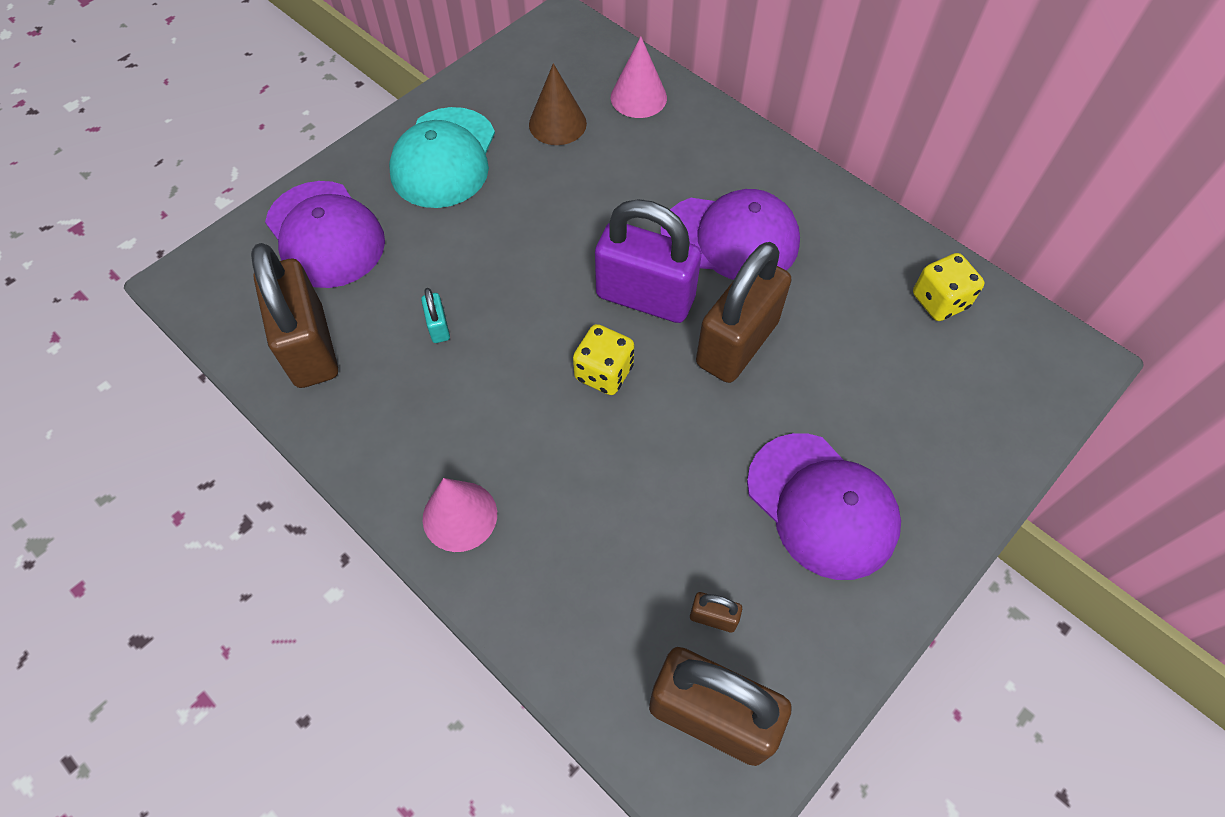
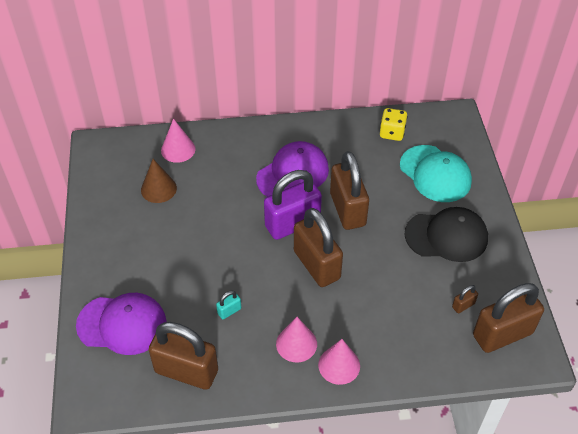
camera: 50 degrees left, 10 degrees down
turquoise cap [389,107,495,208] -> turquoise cap moved to [400,145,472,202]
turquoise padlock [421,288,450,343] -> turquoise padlock turned 60 degrees counterclockwise [216,291,241,319]
yellow dice [573,324,634,395] -> brown padlock [294,208,343,287]
purple cap [747,433,901,580] -> black cap [405,207,488,262]
none -> pink cone [276,317,317,362]

